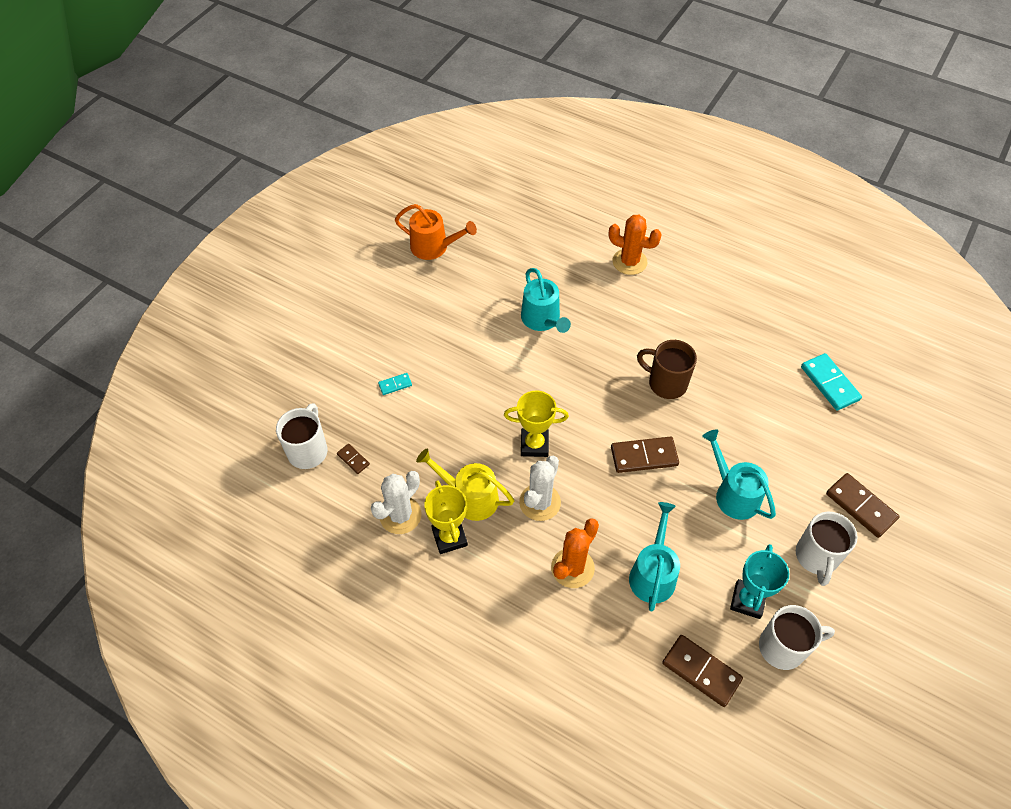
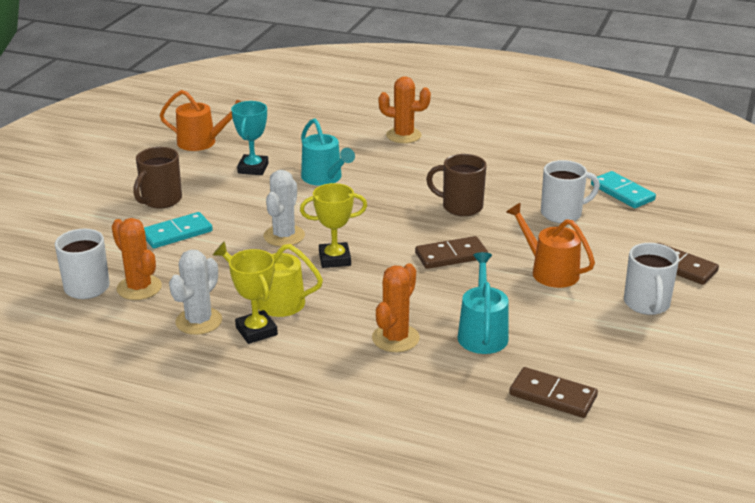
camera: 10 degrees left, 25 degrees down
brown domino [337,444,370,474] -> orange cactus [112,218,162,300]
turquoise domino [378,373,412,395] -> turquoise domino [144,212,213,248], size x1.94
white cactus [519,456,561,521] -> white cactus moved to [264,170,305,247]
turquoise watering can [702,429,776,520] -> orange watering can [506,203,595,288]
turquoise trophy [730,544,789,619] -> turquoise trophy moved to [231,101,269,175]
white mug [759,605,835,670] -> white mug moved to [541,160,600,223]
none -> brown mug [133,147,182,209]

